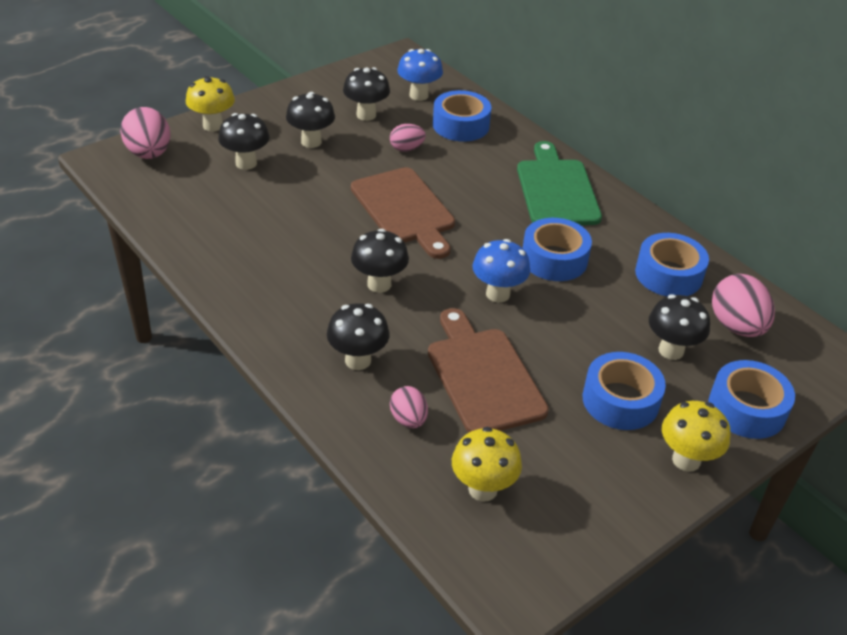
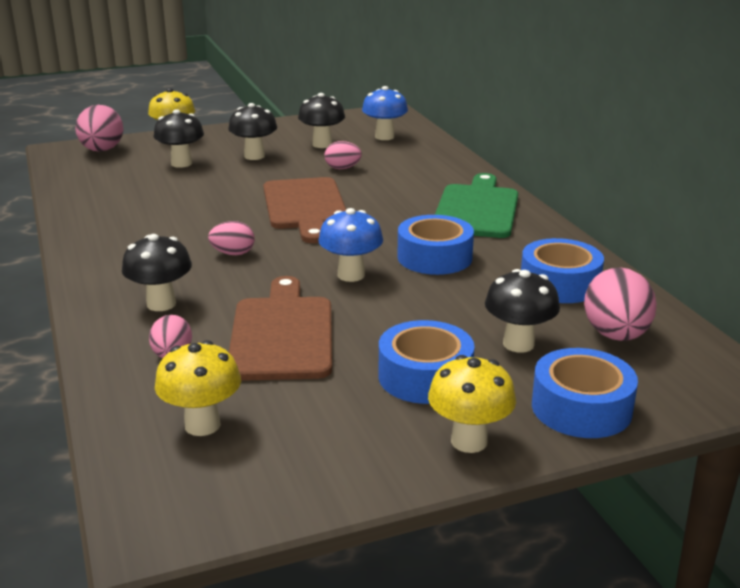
camera: 20 degrees right, 15 degrees down
black mushroom [351,229,409,293] -> pink egg [208,221,255,255]
blue tape [433,90,491,142] -> none

